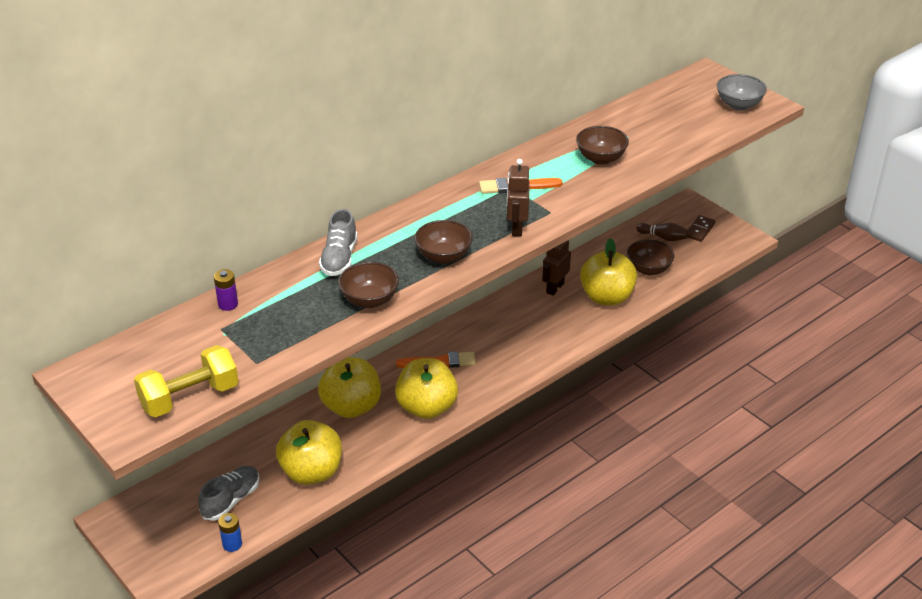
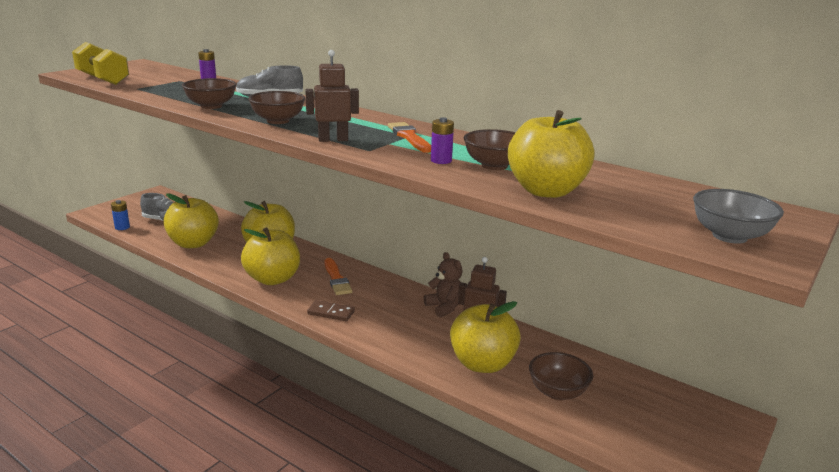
camera: 75 degrees right, 15 degrees down
brown bowling pin [636,223,688,241] -> none
brown domino [687,215,715,242] -> brown domino moved to [307,300,355,321]
none -> brown teddy bear [424,252,463,317]
none -> purple battery [431,117,454,164]
none -> yellow apple [508,110,595,198]

